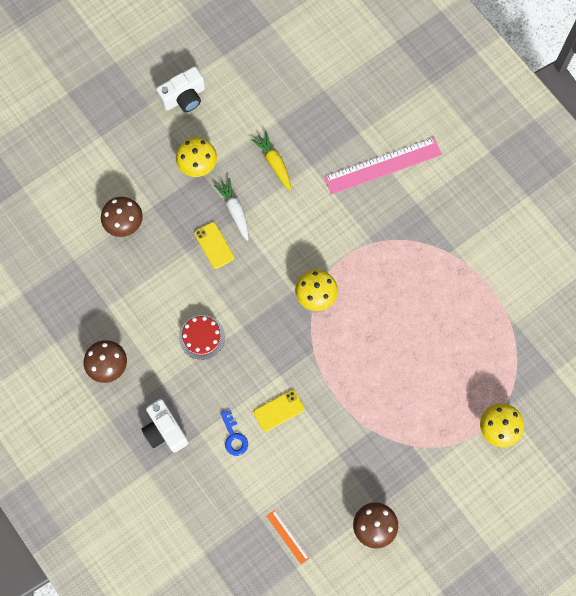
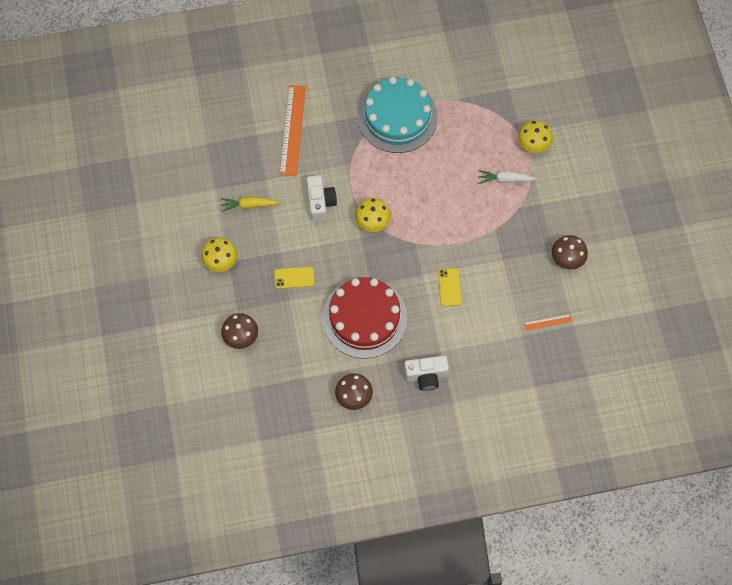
camera: 65 degrees left, 5 degrees down
white camera [156,66,205,112] -> white camera moved to [306,175,337,221]
red cake [179,315,225,360] -> red cake [322,277,407,359], size x2.16
white carrot [214,178,249,241] -> white carrot moved to [479,170,537,184]
blue key [220,410,248,456] -> none
pink ruler [324,137,442,195] -> orange ruler [279,85,306,176]
none -> turquoise cake [358,77,438,153]

